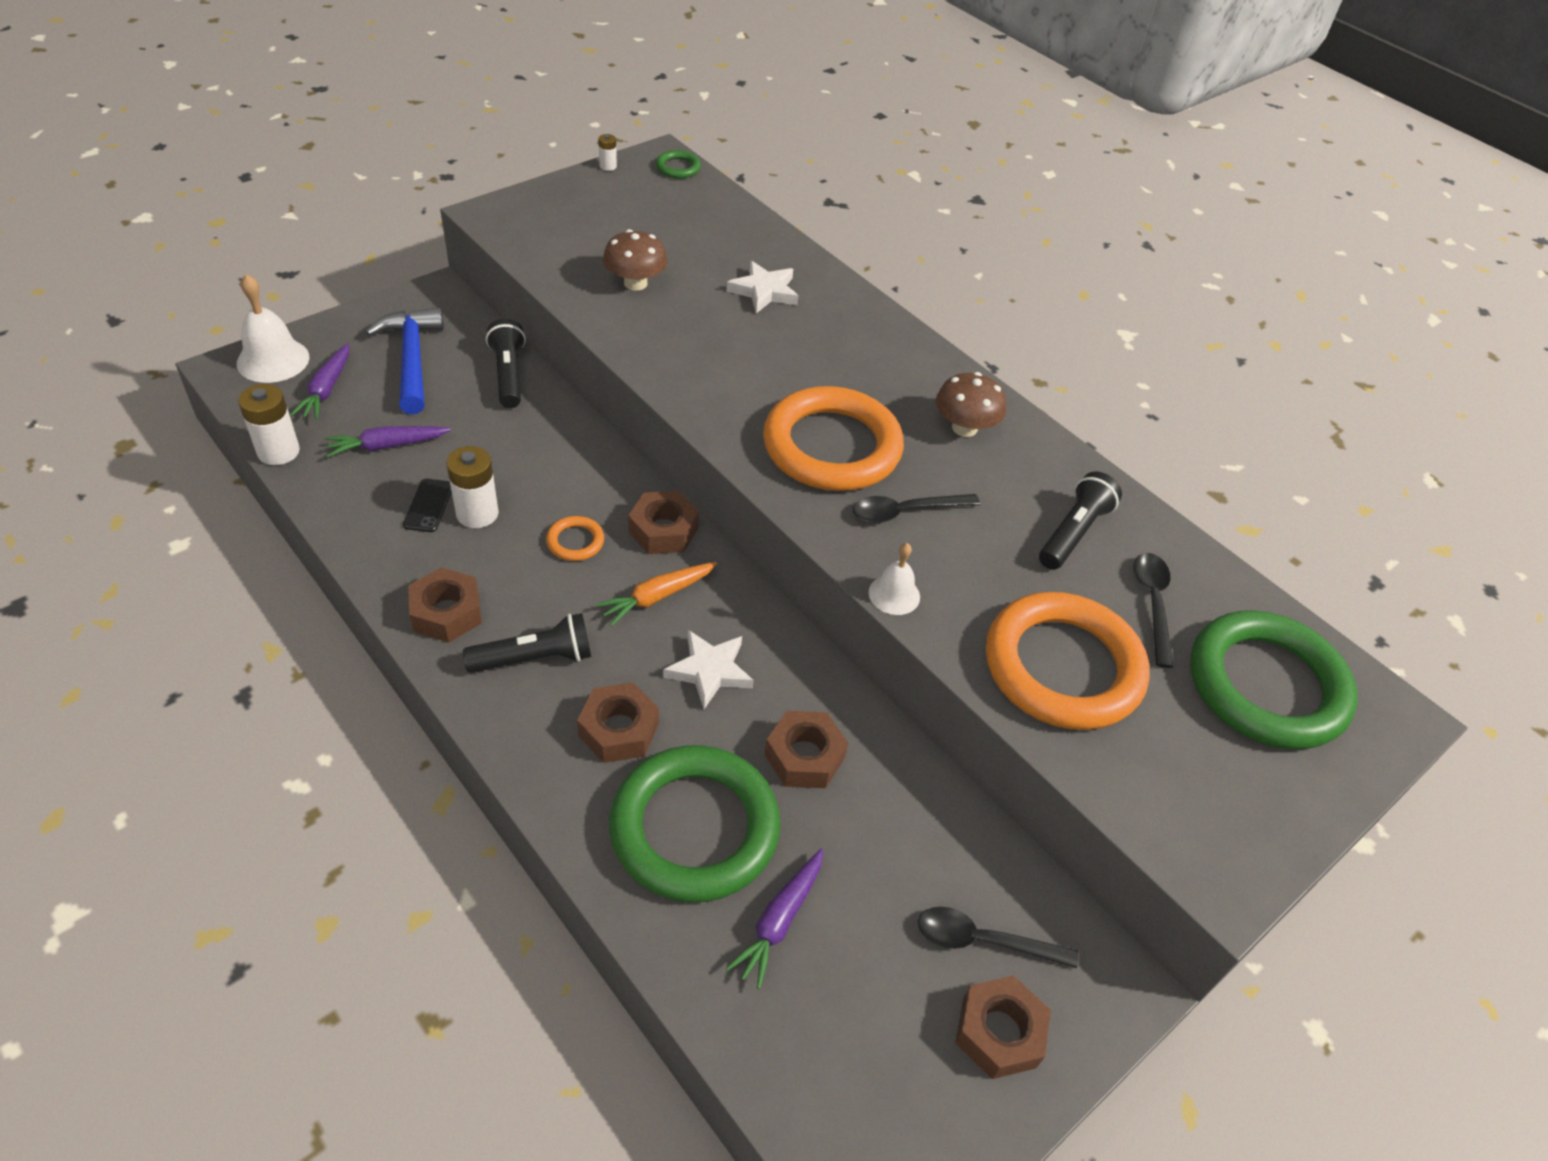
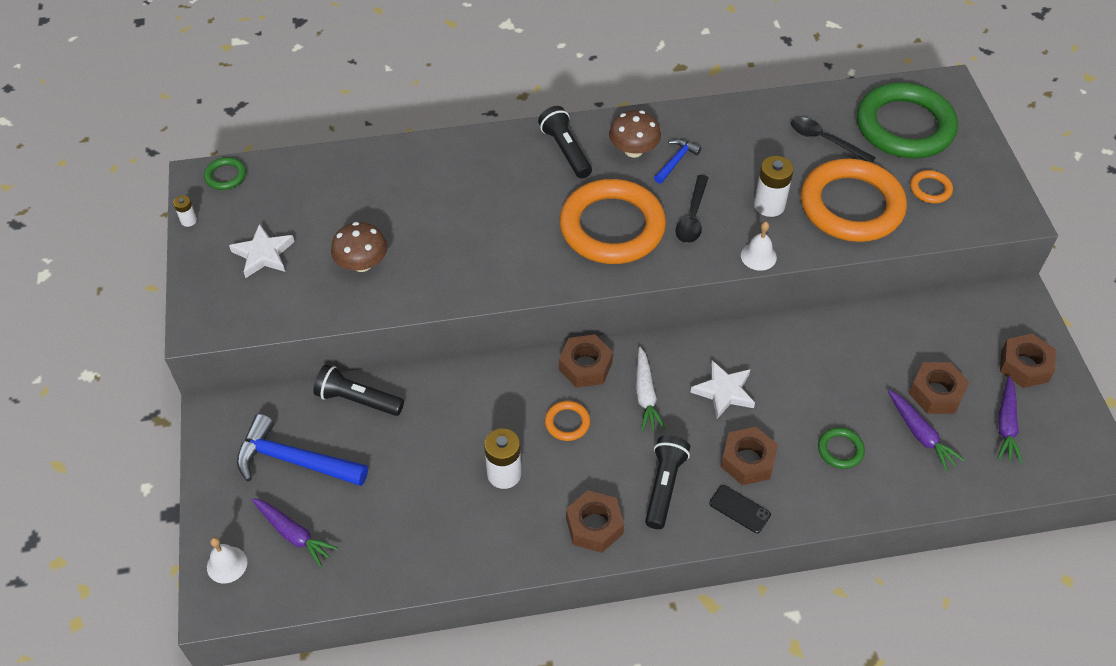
camera: 55 degrees left, 5 degrees up
white bell [237,274,309,383] -> white bell [207,537,247,583], size x0.61
white battery [238,384,300,465] -> white battery moved to [754,156,794,217]
purple carrot [324,426,451,457] -> purple carrot moved to [997,376,1023,463]
black phone [403,479,452,532] -> black phone moved to [709,485,771,533]
orange carrot [596,562,717,626] -> white carrot [636,347,665,432]
green ring [609,745,780,902] -> green ring [818,427,865,469], size x0.41
white star [727,261,798,313] -> white star moved to [229,223,295,278]
brown nut [765,711,848,788] -> brown nut moved to [909,362,969,414]
black spoon [918,906,1078,968] -> none
black flashlight [1039,472,1122,570] -> black flashlight moved to [538,106,592,179]
none -> blue hammer [654,139,701,184]
none -> orange ring [910,170,953,203]

